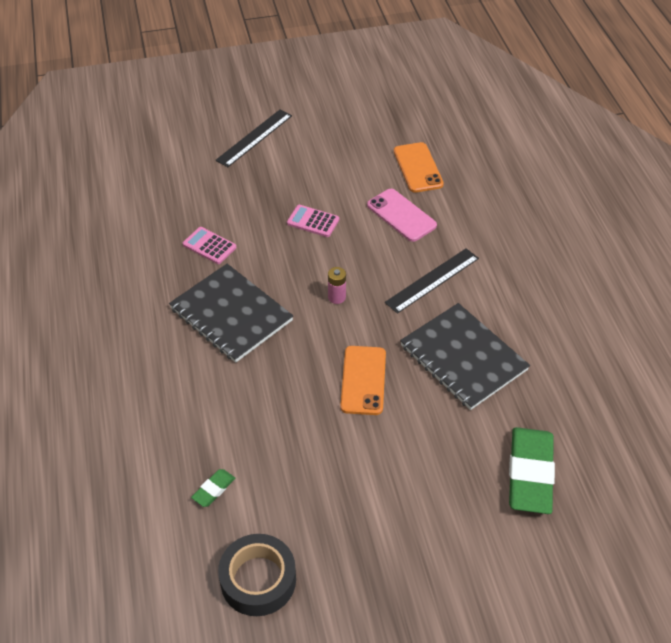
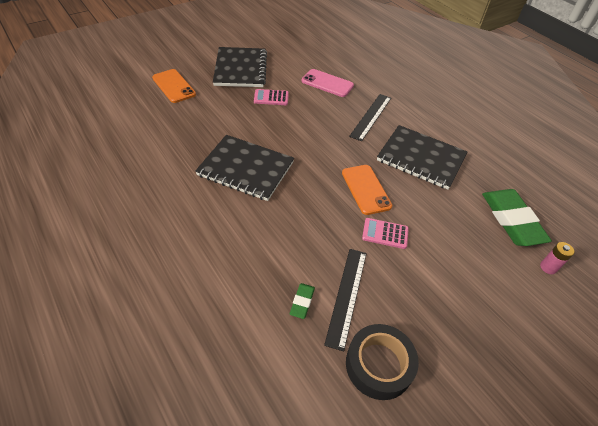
camera: 25 degrees left, 0 degrees up
pink calculator [183,227,236,264] -> pink calculator moved to [362,218,409,249]
black ruler [215,110,292,167] -> black ruler moved to [324,249,367,351]
pink battery [328,267,346,304] -> pink battery moved to [540,242,574,274]
orange phone [394,142,444,193] -> orange phone moved to [152,69,196,103]
none -> black notebook [213,47,267,87]

